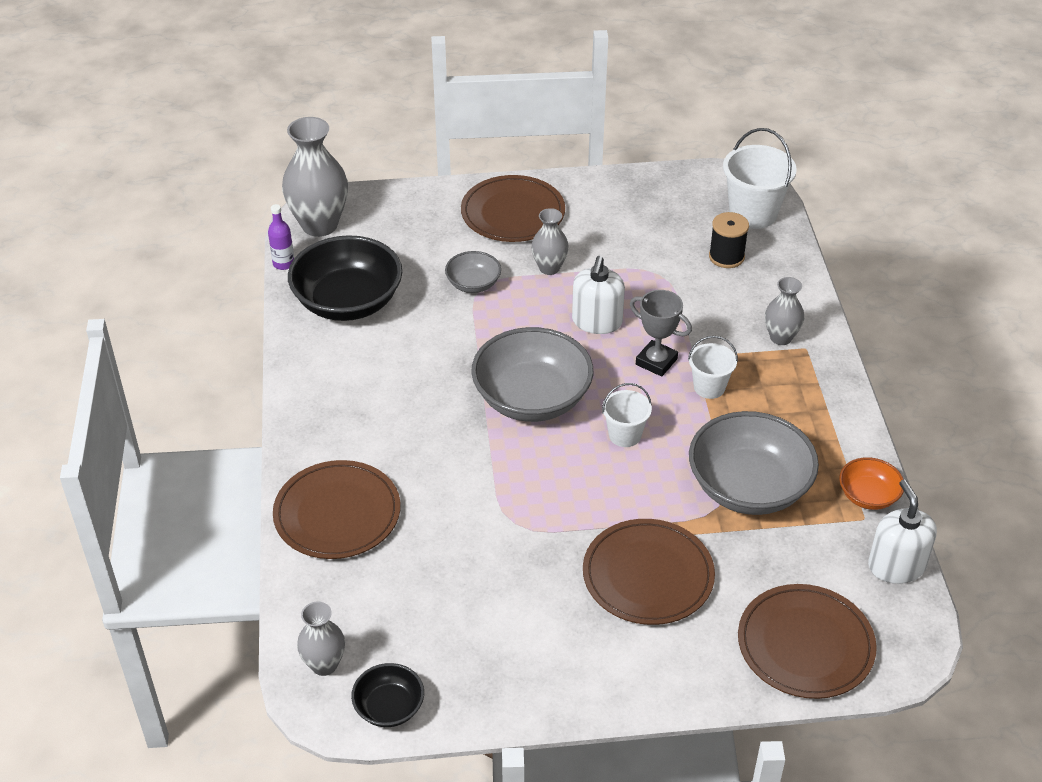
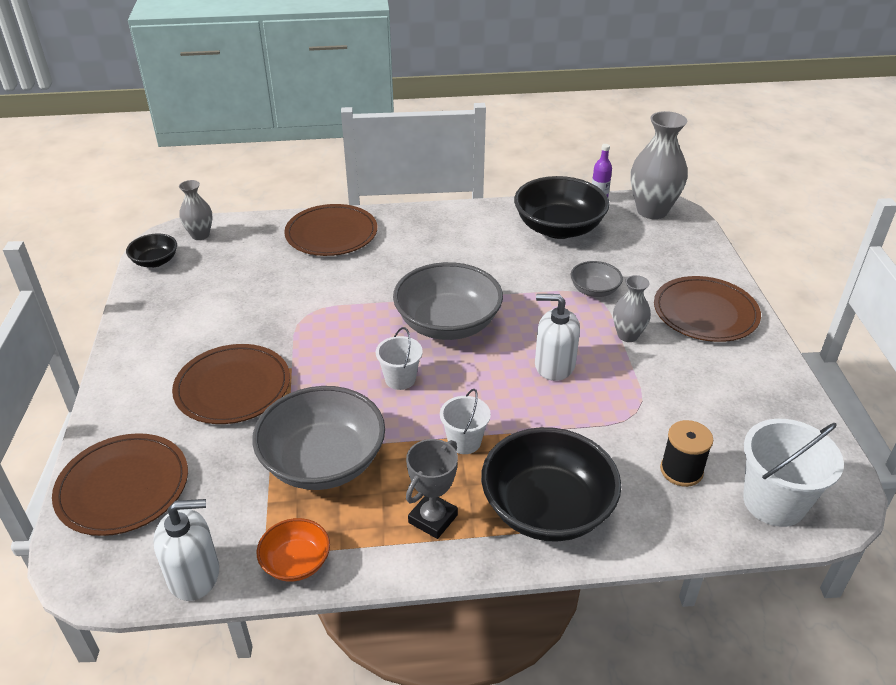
camera: 90 degrees right, 5 degrees down
grey trophy [630,290,692,377] -> grey trophy moved to [406,439,458,539]
grey vase [765,277,804,345] -> black bowl [481,427,621,542]

